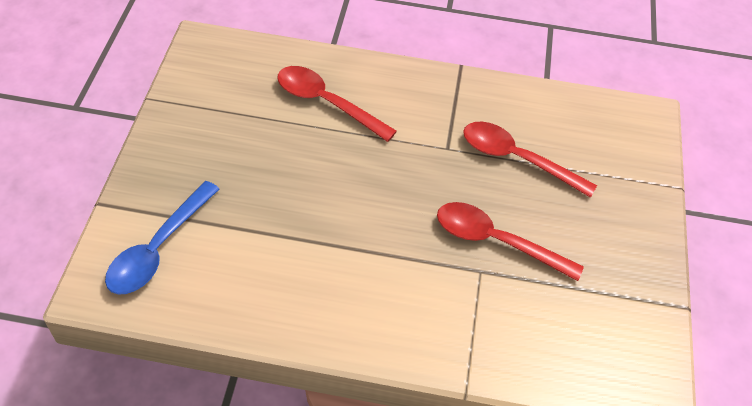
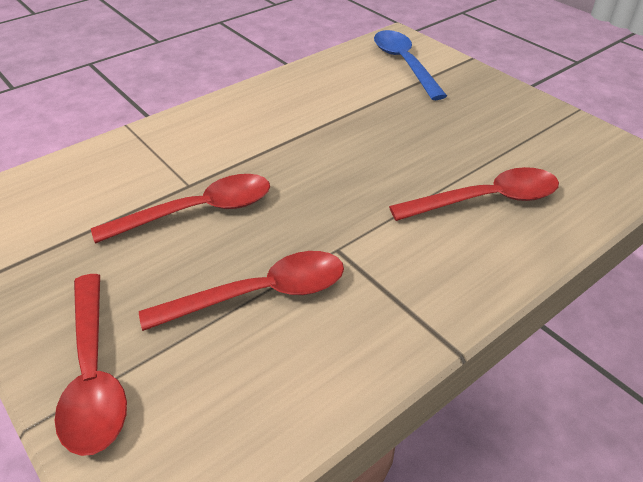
camera: 135 degrees right, 10 degrees down
none -> red spoon [54,274,127,456]

